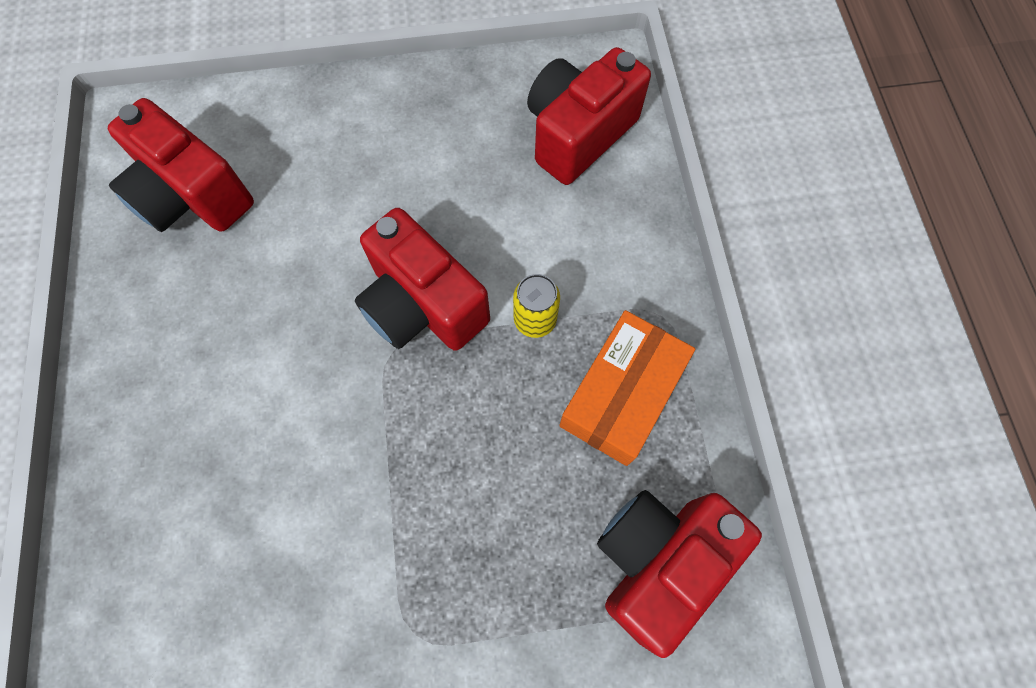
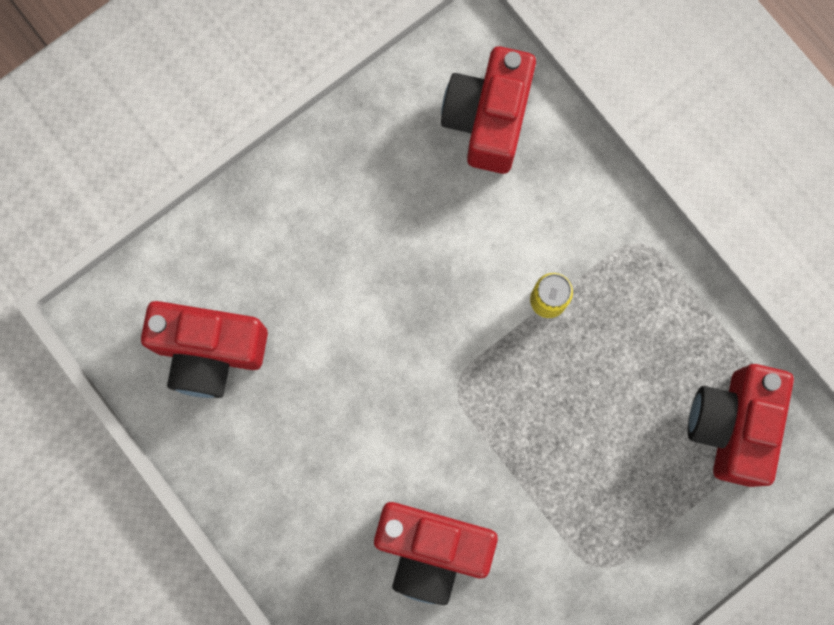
camera: 30 degrees left, 10 degrees up
red camera [355,208,490,351] -> red camera moved to [374,502,498,605]
orange box [559,310,695,466] -> none

